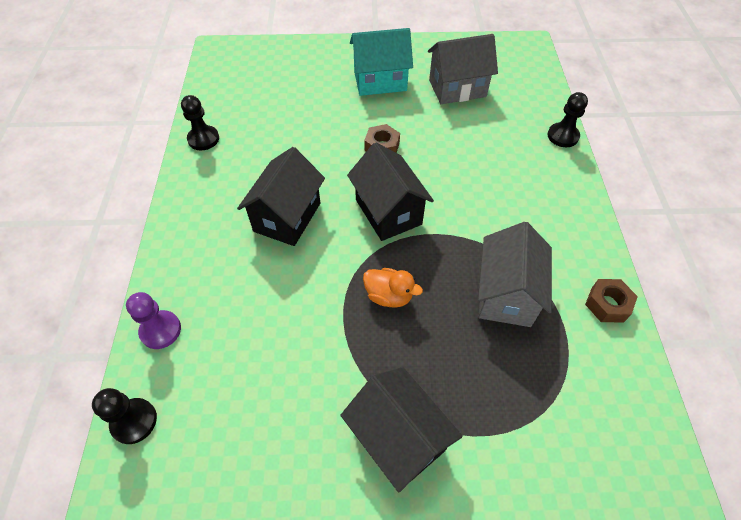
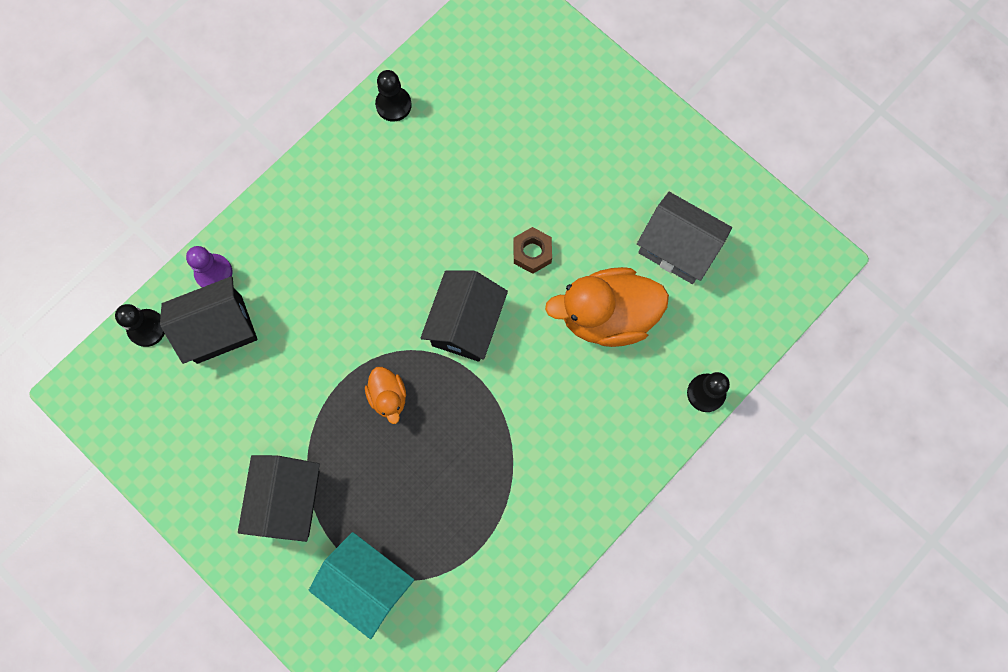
camera: 45 degrees right, 20 degrees up
black house [237,147,325,246] -> black house moved to [160,276,258,364]
turquoise house [350,28,413,96] -> turquoise house moved to [309,532,414,639]
grey house [478,222,552,327] -> none
brown nut [585,279,638,322] -> none
none -> orange duck [545,267,669,347]

